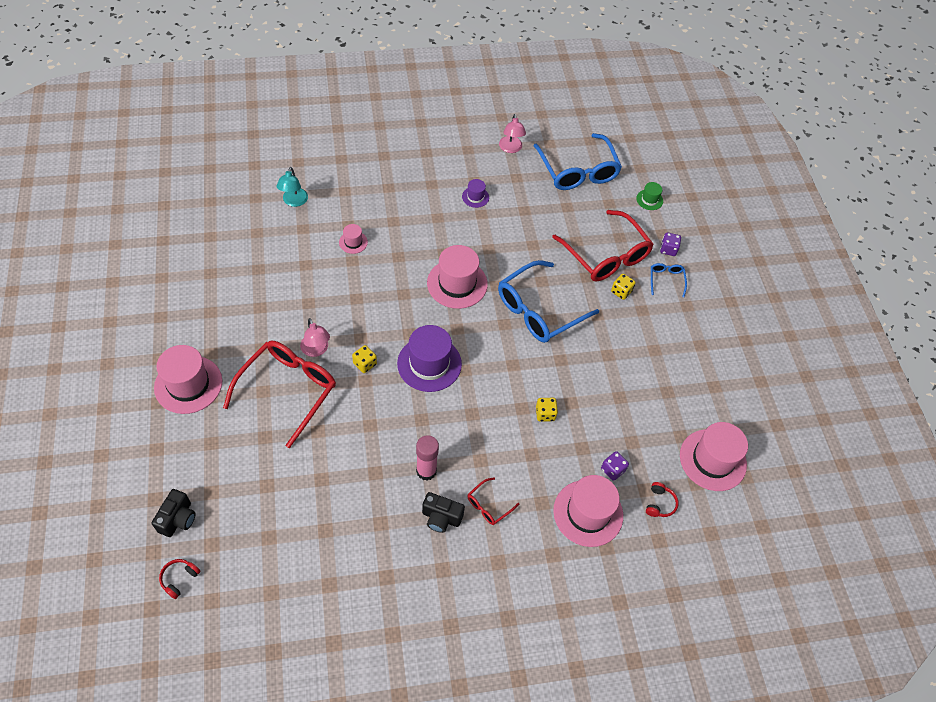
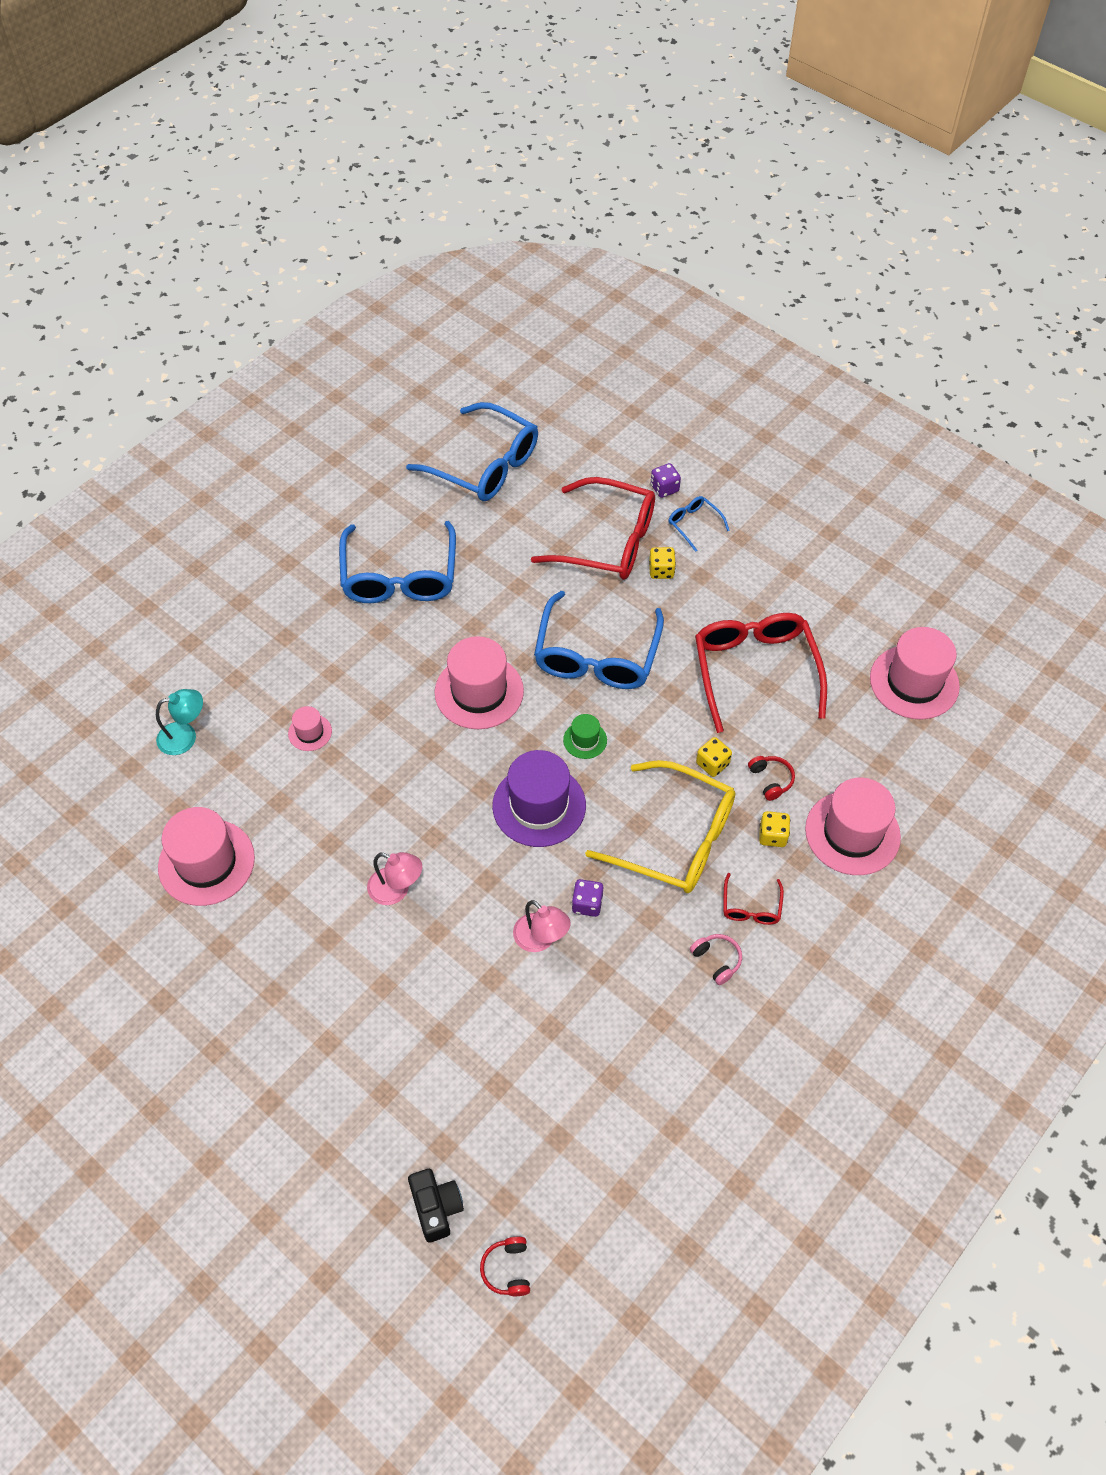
camera: 35 degrees left, 0 degrees up
pink hat [154,345,222,414] -> pink hat moved to [158,807,255,906]
red glasses [223,341,336,448] -> red glasses moved to [695,613,827,733]
turquoise lamp [276,167,308,207] -> turquoise lamp turned 75 degrees counterclockwise [156,689,203,755]
yellow dice [352,345,377,373] -> yellow dice moved to [759,811,790,847]
pink glue stick [416,435,439,481] -> none
black camera [422,492,465,533] -> pink headphones [690,934,742,985]
purple hat [462,179,489,208] -> blue glasses [339,521,456,603]
pink lamp [499,114,526,153] -> pink lamp moved to [513,900,571,952]
purple dice [601,451,629,481] -> purple dice moved to [572,879,603,917]
green hat [636,182,663,210] -> green hat moved to [563,714,607,759]
red headphones [646,482,679,517] -> red headphones moved to [748,756,795,801]
none -> yellow glasses [585,760,736,893]

